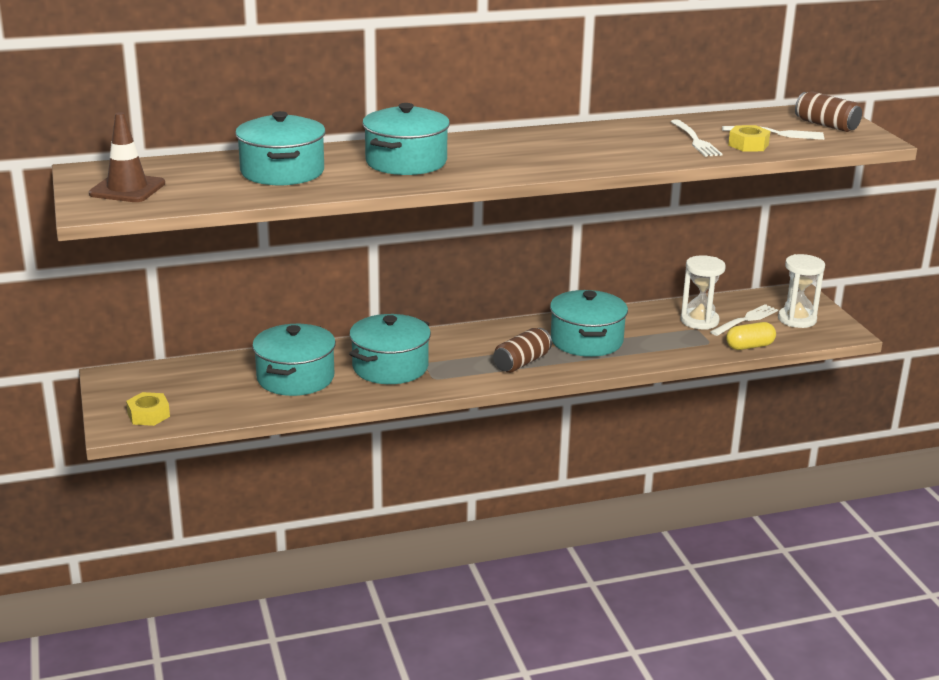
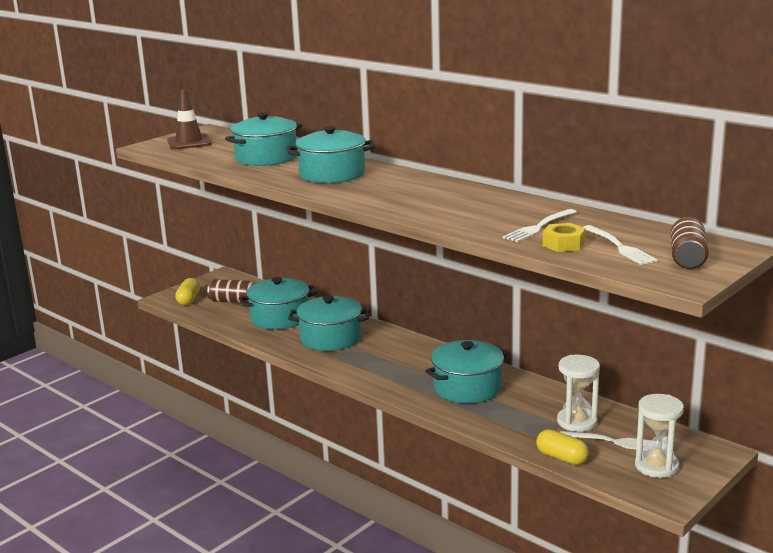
camera: 60 degrees right, 5 degrees down
yellow nut [126,392,170,426] -> yellow capsule [175,278,200,305]
brown can [493,328,552,373] -> brown can moved to [207,279,255,303]

